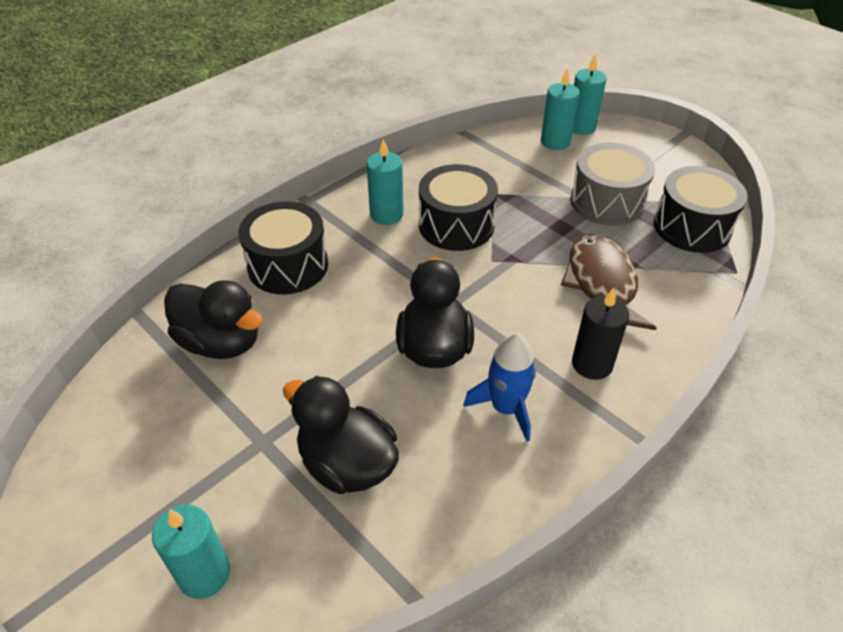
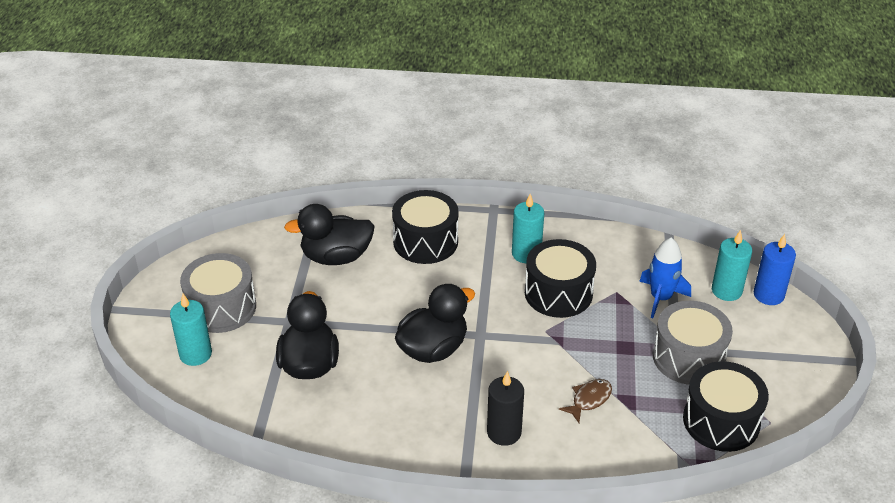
camera: 50 degrees right, 5 degrees down
black duck [164,280,263,359] -> black duck turned 90 degrees clockwise [284,204,374,265]
blue rocket [463,333,536,442] -> blue rocket moved to [639,237,691,318]
brown fish [561,234,657,330] -> brown fish [559,379,612,423], size x0.51
turquoise candle [573,55,606,135] -> blue candle [754,234,796,305]
none -> grey drum [180,253,256,333]

